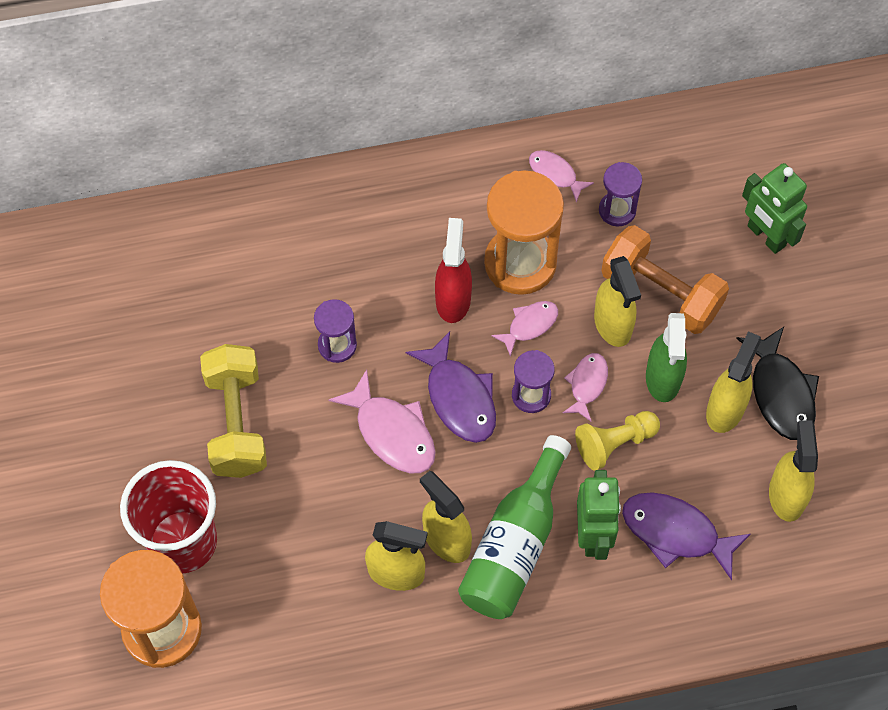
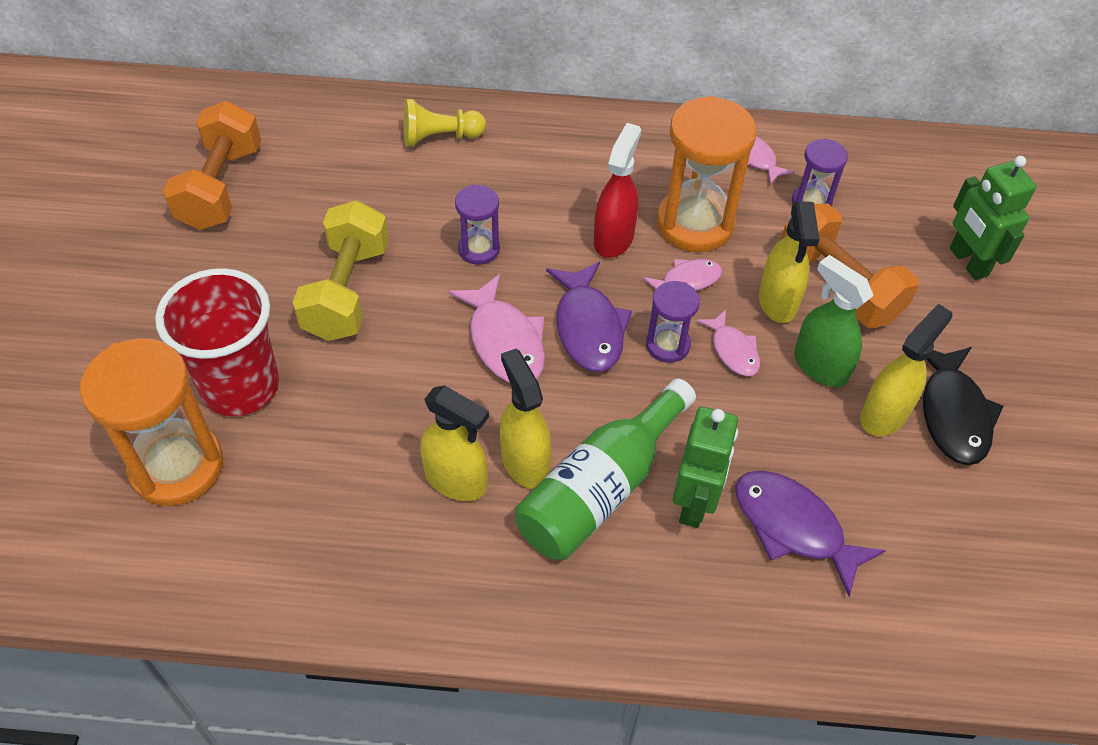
camera: 15 degrees right, 10 degrees down
pink fish [563,353,608,422] -> pink fish turned 120 degrees clockwise [697,310,760,376]
yellow pawn [575,411,660,471] -> yellow pawn moved to [404,99,486,147]
green spray bottle [646,313,687,402] -> green spray bottle turned 120 degrees clockwise [794,255,874,387]
yellow spray bottle [769,420,818,522] -> none
none -> orange dumbbell [163,101,261,230]

